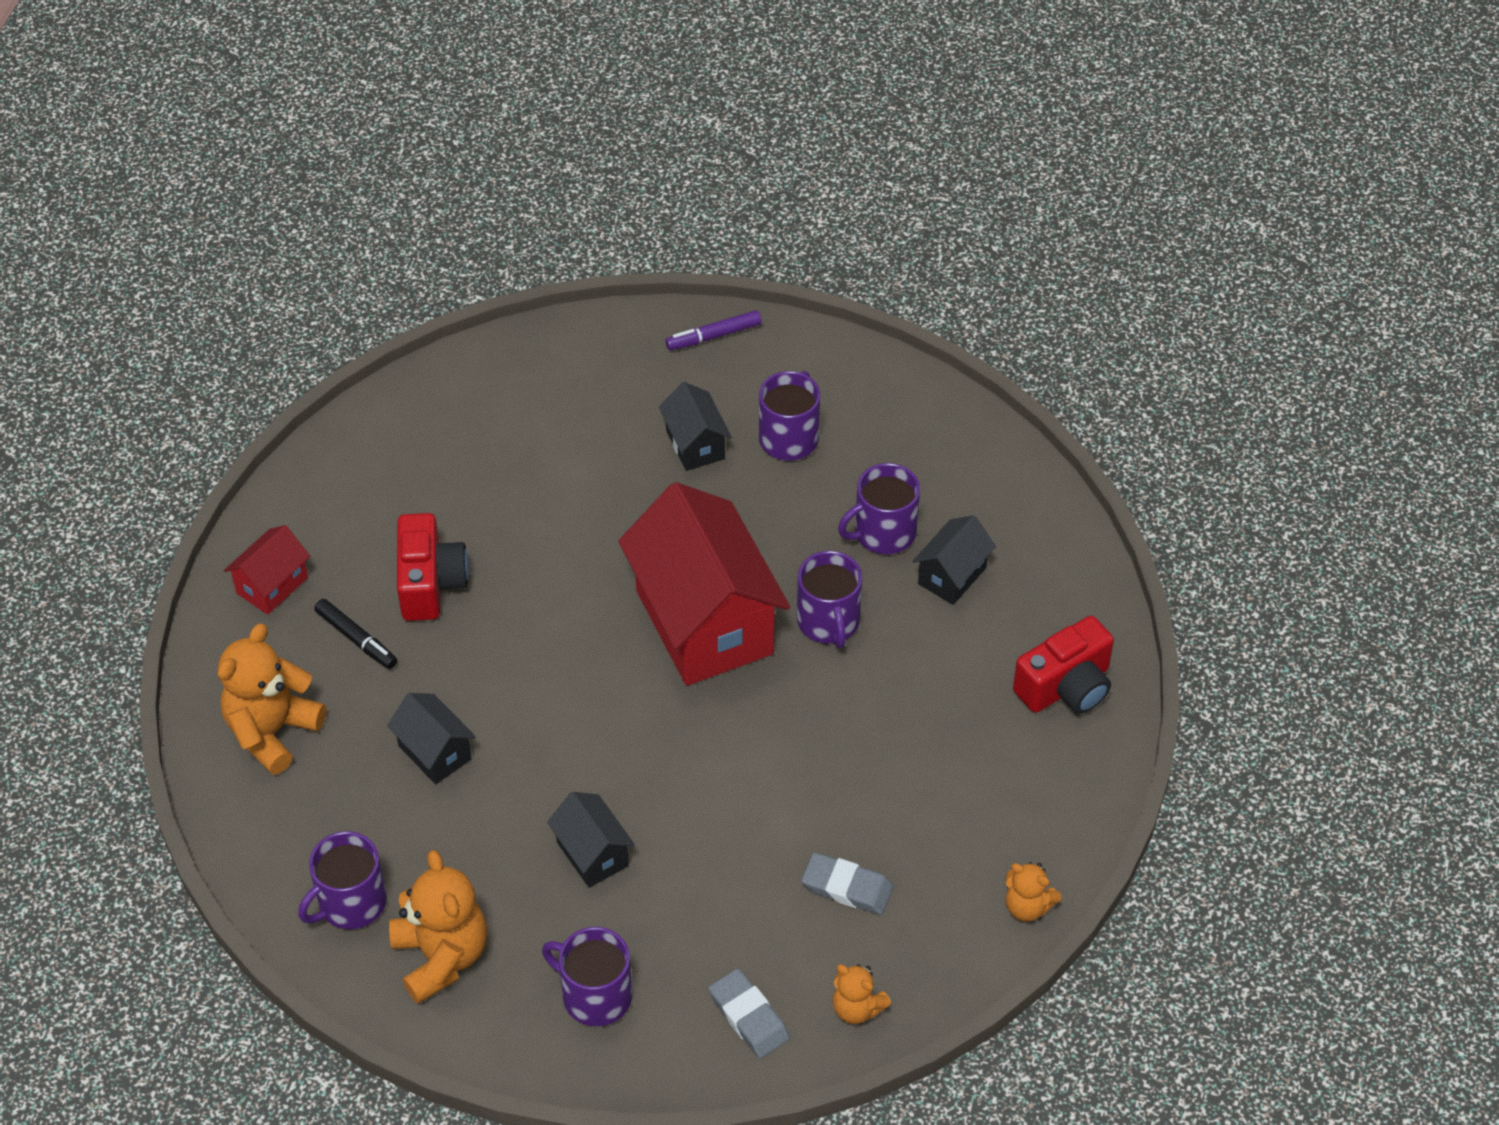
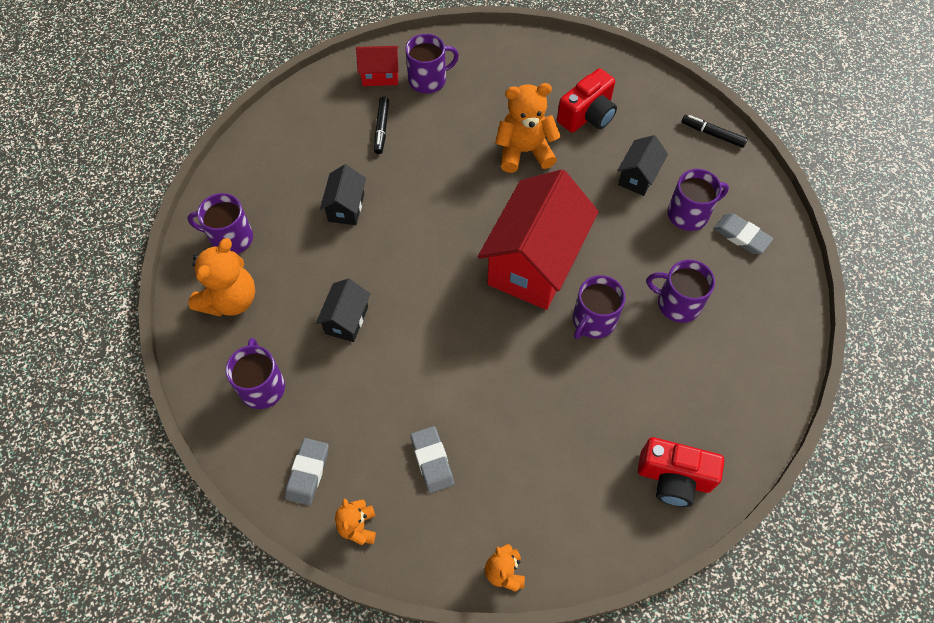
camera: 50 degrees right, 10 degrees up
orange teddy bear [218,623,326,775] -> orange teddy bear moved to [495,83,561,173]
red camera [397,513,469,621] -> red camera moved to [557,68,617,133]
purple marker [666,310,762,350] -> black marker [681,115,748,148]
black house [913,515,996,605] -> none
none -> purple mug [406,34,459,93]
none -> grey eraser [713,213,773,254]

